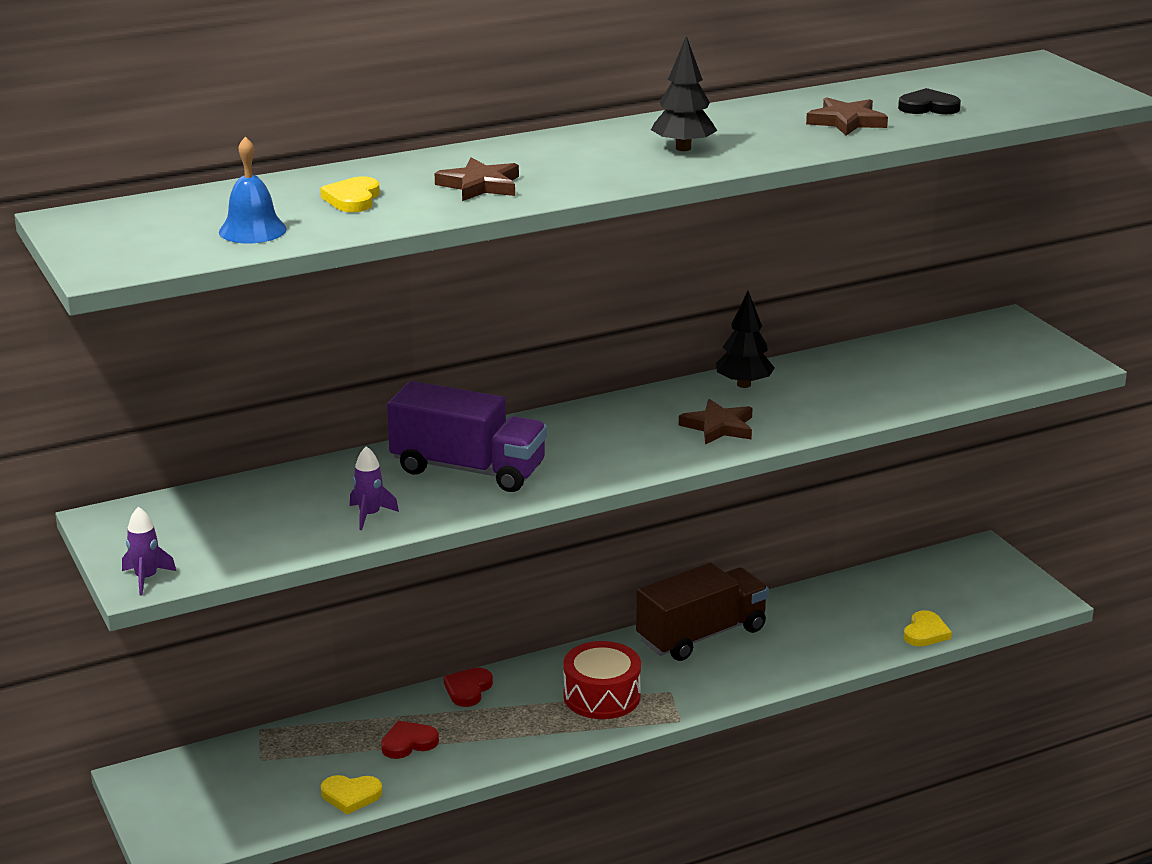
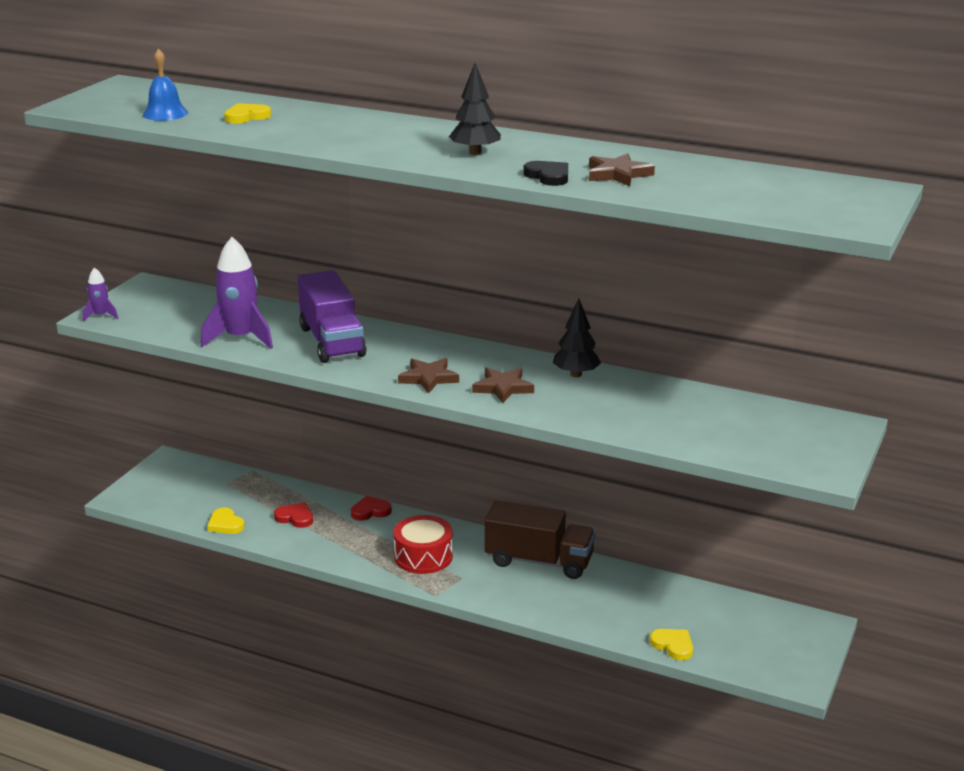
camera: 50 degrees right, 0 degrees up
purple rocket [350,446,399,530] -> purple rocket [201,237,273,349], size x2.01
brown star [435,158,519,201] -> brown star moved to [398,358,459,393]
black heart [898,88,961,114] -> black heart moved to [523,161,568,186]
yellow heart [904,610,952,647] -> yellow heart turned 120 degrees counterclockwise [650,629,693,661]

